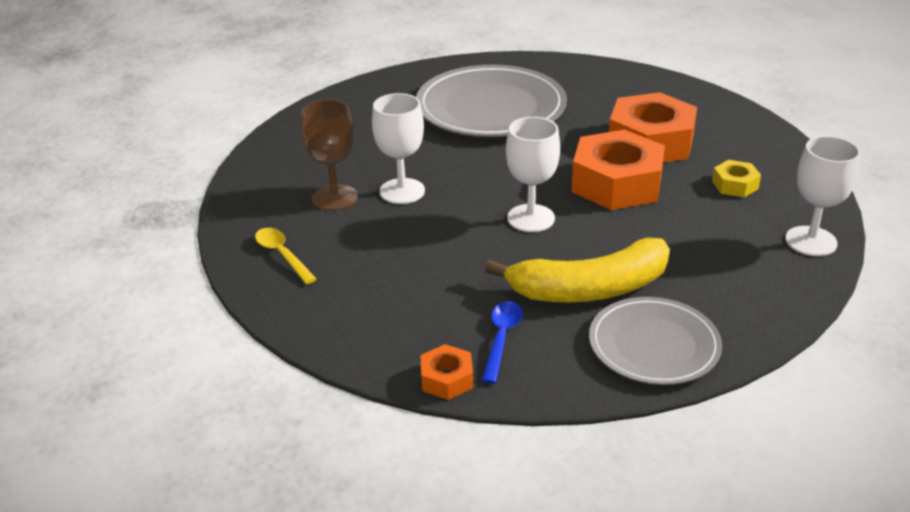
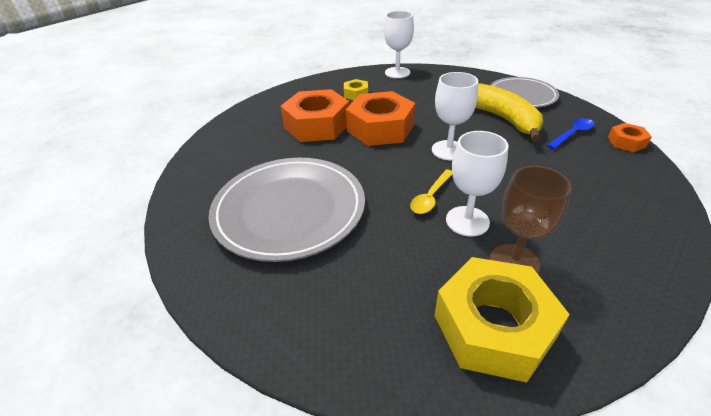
camera: 110 degrees left, 5 degrees up
yellow spoon [255,228,317,284] -> yellow spoon moved to [410,169,452,214]
blue spoon [482,301,523,384] -> blue spoon turned 150 degrees clockwise [547,118,595,149]
none -> yellow nut [434,257,570,383]

